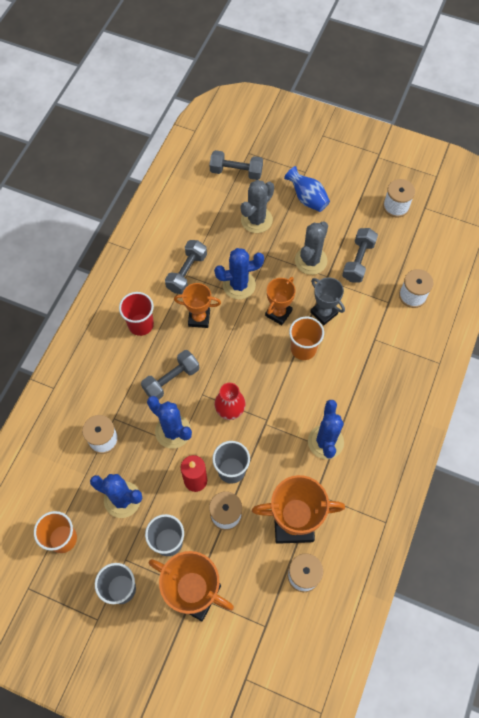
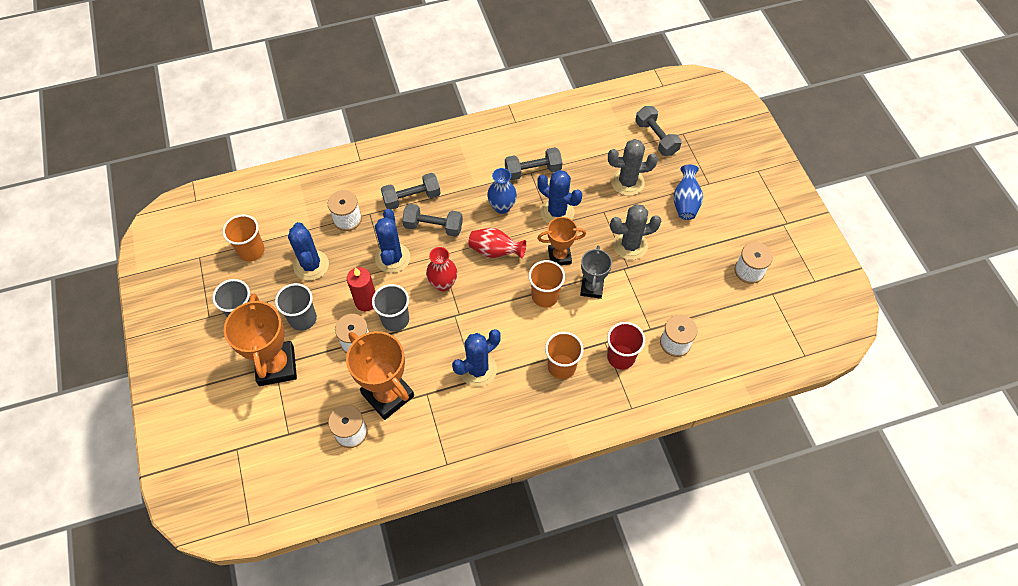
camera: 50 degrees right, 5 degrees down
red cup [119,292,154,336] -> red cup moved to [607,322,645,370]
orange trophy [174,283,221,328] -> blue vase [487,168,517,214]
grey dumbbell [342,228,378,283] -> grey dumbbell moved to [381,173,441,210]
none -> red vase [468,228,526,258]
none -> orange cup [545,332,584,379]

